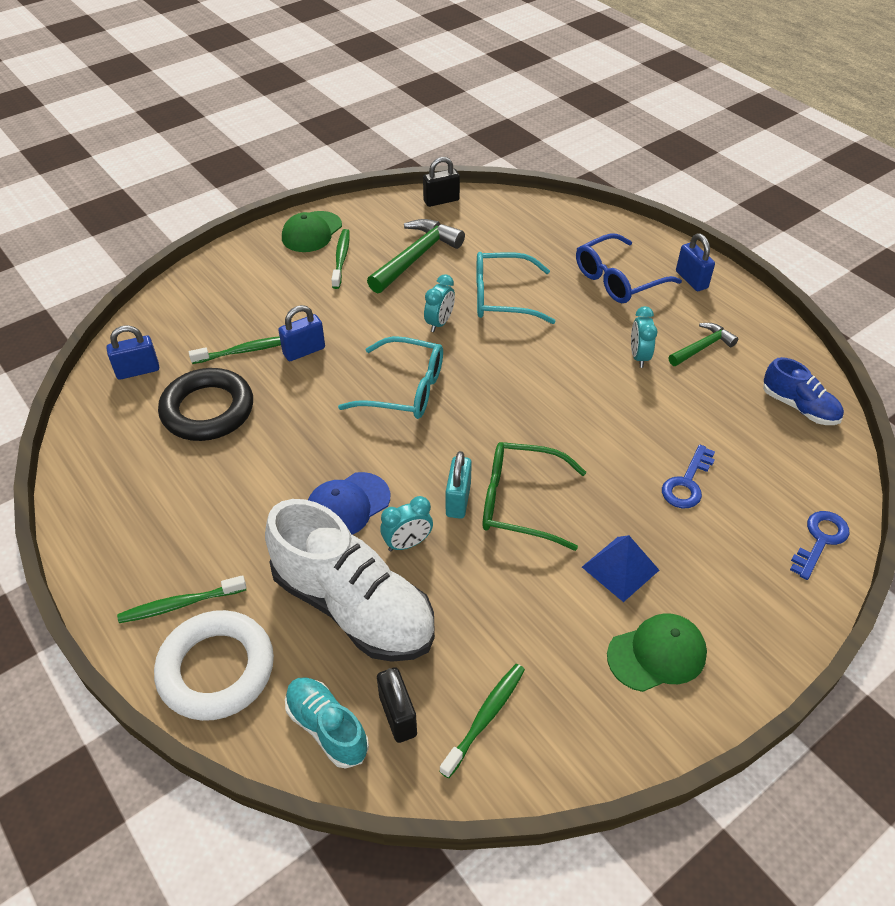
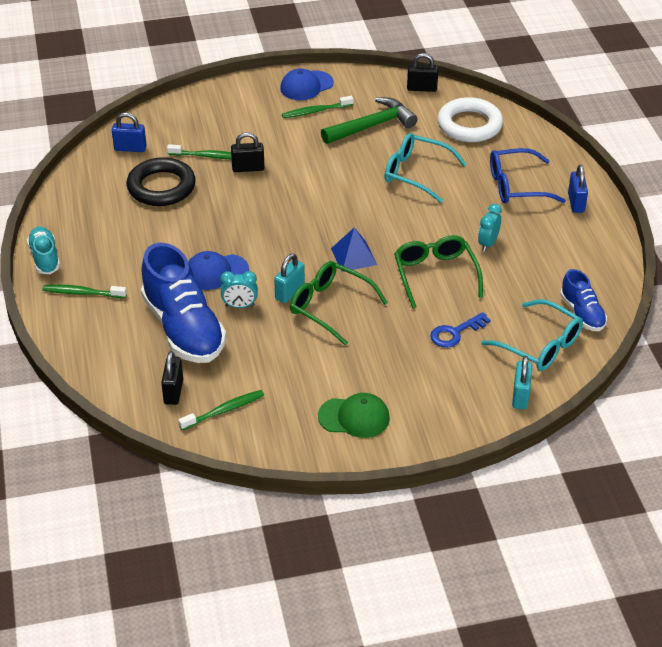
camera: 25 degrees right, 5 degrees down
white ring [154,610,274,721] -> white ring moved to [437,97,503,142]
white shoe [265,499,435,662] -> blue shoe [141,243,226,363]
blue padlock [278,305,325,361] -> black padlock [231,132,265,172]
green cap [282,211,342,252] -> blue cap [280,69,334,100]
turquoise shoe [285,677,369,769] -> turquoise shoe moved to [27,227,60,274]
green toothbrush [331,229,350,289] -> green toothbrush turned 135 degrees counterclockwise [282,96,353,118]
turquoise glasses [338,336,443,419] -> turquoise glasses moved to [481,299,583,371]
turquoise clock [424,274,455,332] -> none
blue pyramid [582,535,659,602] -> blue pyramid moved to [331,227,377,272]
green hammer [669,323,738,366] -> none
blue key [790,511,849,580] -> turquoise padlock [512,356,532,409]
none -> green glasses [394,235,483,309]

